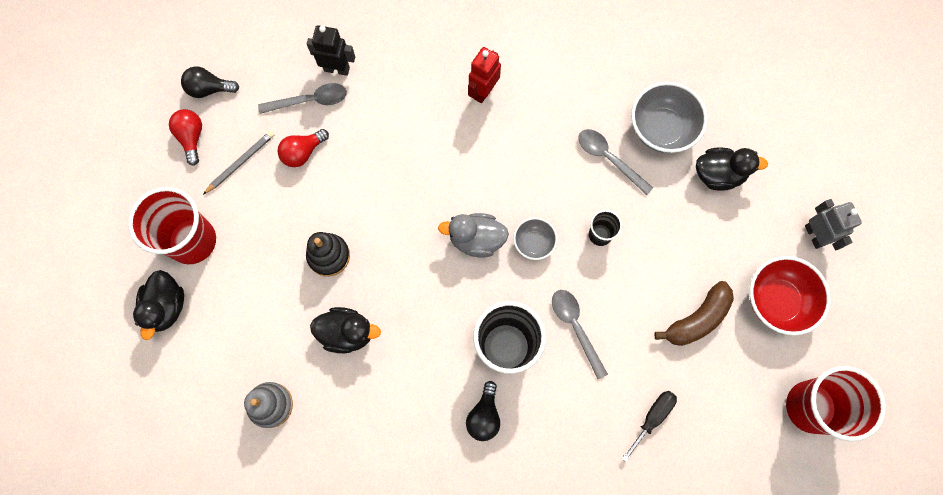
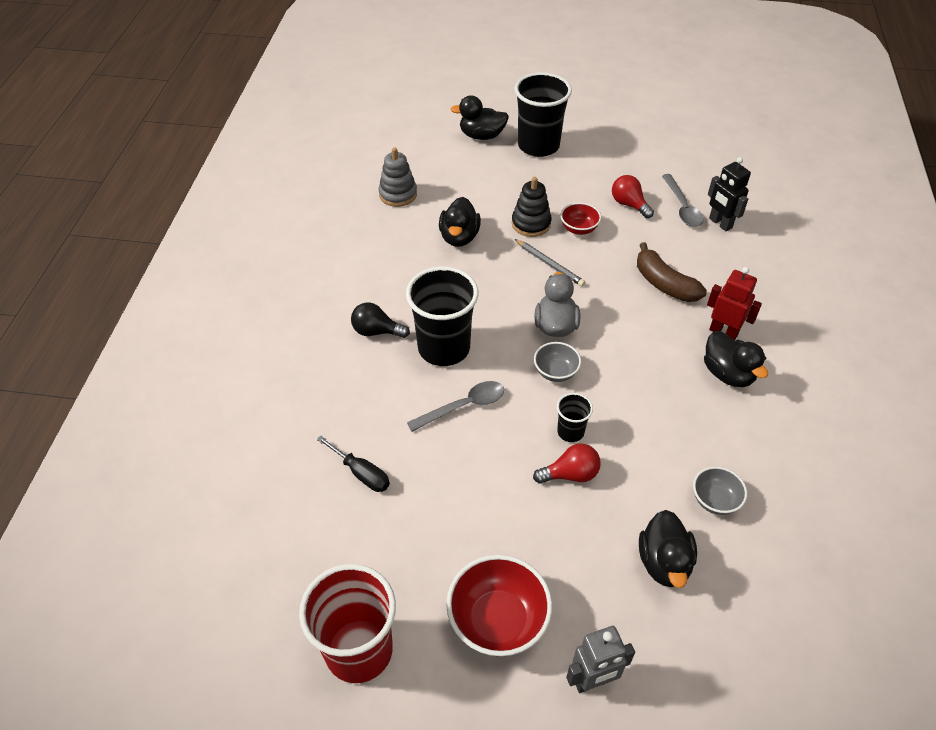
camera: 90 degrees right, 25 degrees down
red cup [128,187,216,264] -> black cup [514,72,572,157]
red light bulb [169,109,202,166] -> red light bulb moved to [533,444,601,484]
black light bulb [181,66,239,98] -> none
grey pencil [203,131,274,195] -> grey pencil moved to [515,239,585,286]
black robot [306,25,355,76] -> black robot turned 135 degrees clockwise [708,157,751,232]
grey spoon [578,129,653,195] -> none
grey bowl [631,82,707,153] -> grey bowl [693,466,747,515], size x0.57
brown banana [654,281,734,346] -> brown banana moved to [637,242,707,302]
none -> red bowl [560,202,601,235]
none -> black duck [704,331,768,387]

